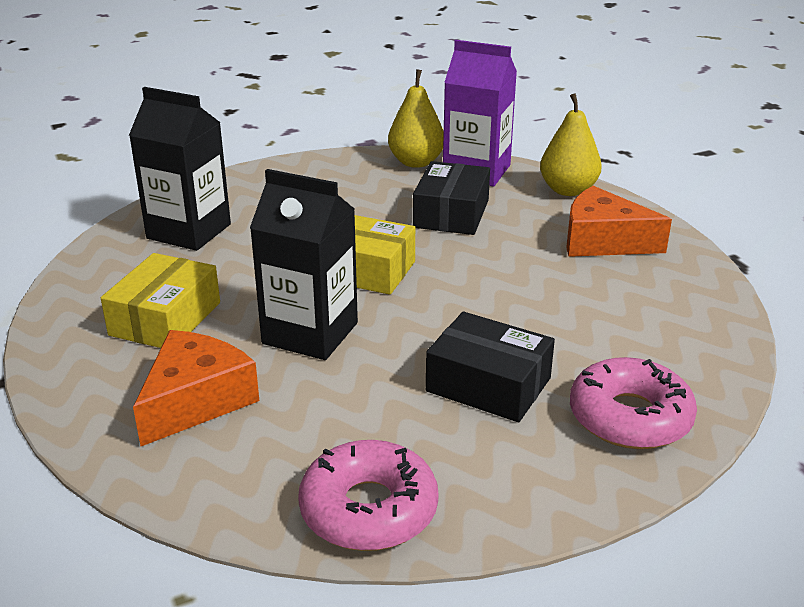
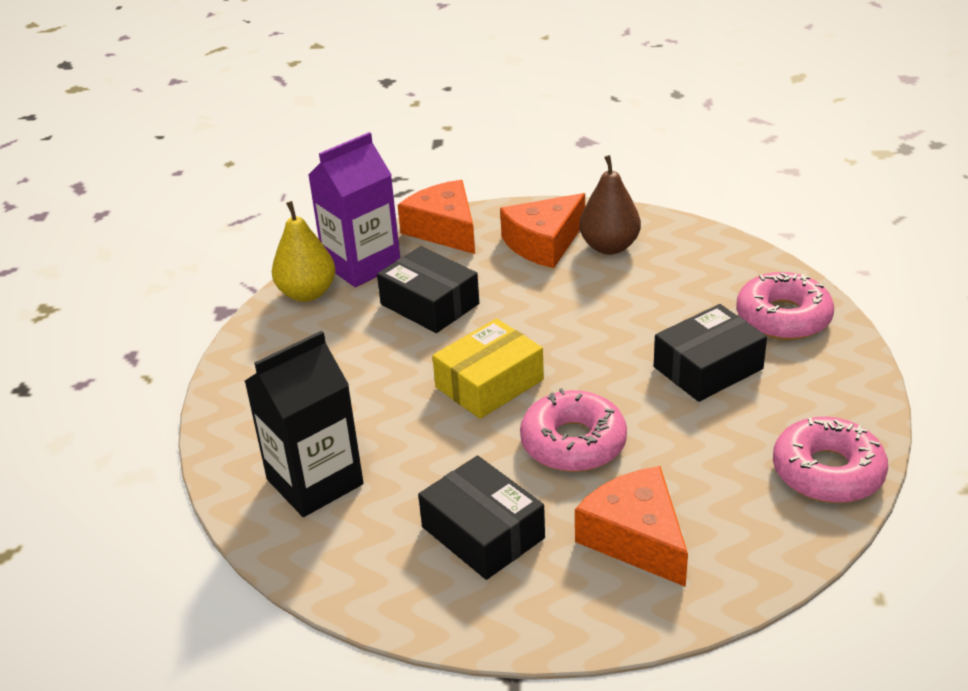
camera: 60 degrees left, 5 degrees up
yellow box [101,253,220,348] -> black box [418,456,545,580]
black carton [250,169,358,360] -> pink donut [520,388,627,472]
yellow pear [540,93,602,196] -> orange cheese [398,180,475,254]
none -> brown pear [579,155,641,255]

